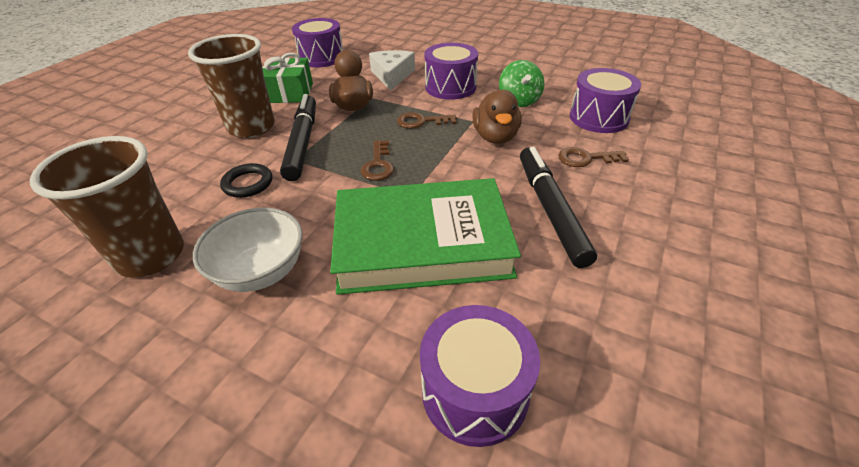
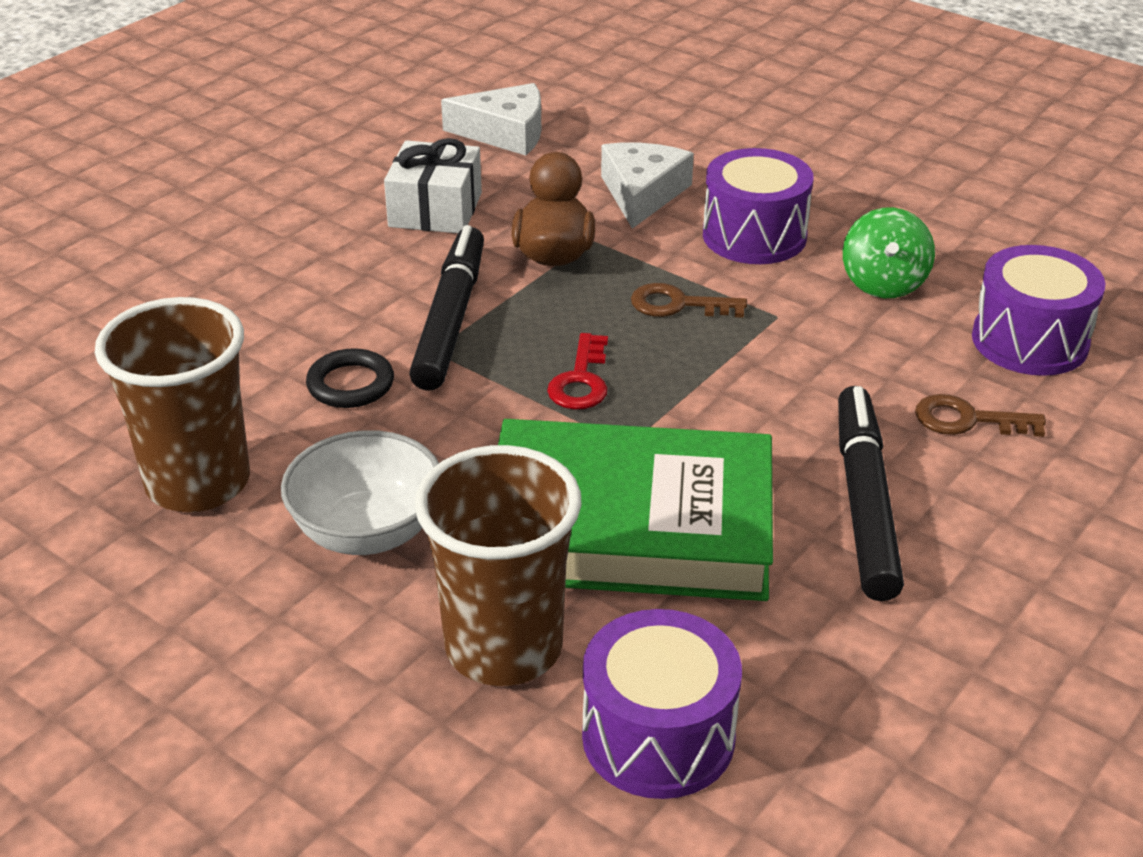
camera: 10 degrees right, 5 degrees down
brown cup [188,34,275,138] -> brown cup moved to [415,445,581,686]
green gift [262,53,313,103] -> white gift [384,138,482,233]
purple drum [292,18,343,67] -> white cheese [441,83,541,156]
brown key [361,140,394,181] -> red key [547,333,608,410]
brown duck [472,90,522,144] -> none

